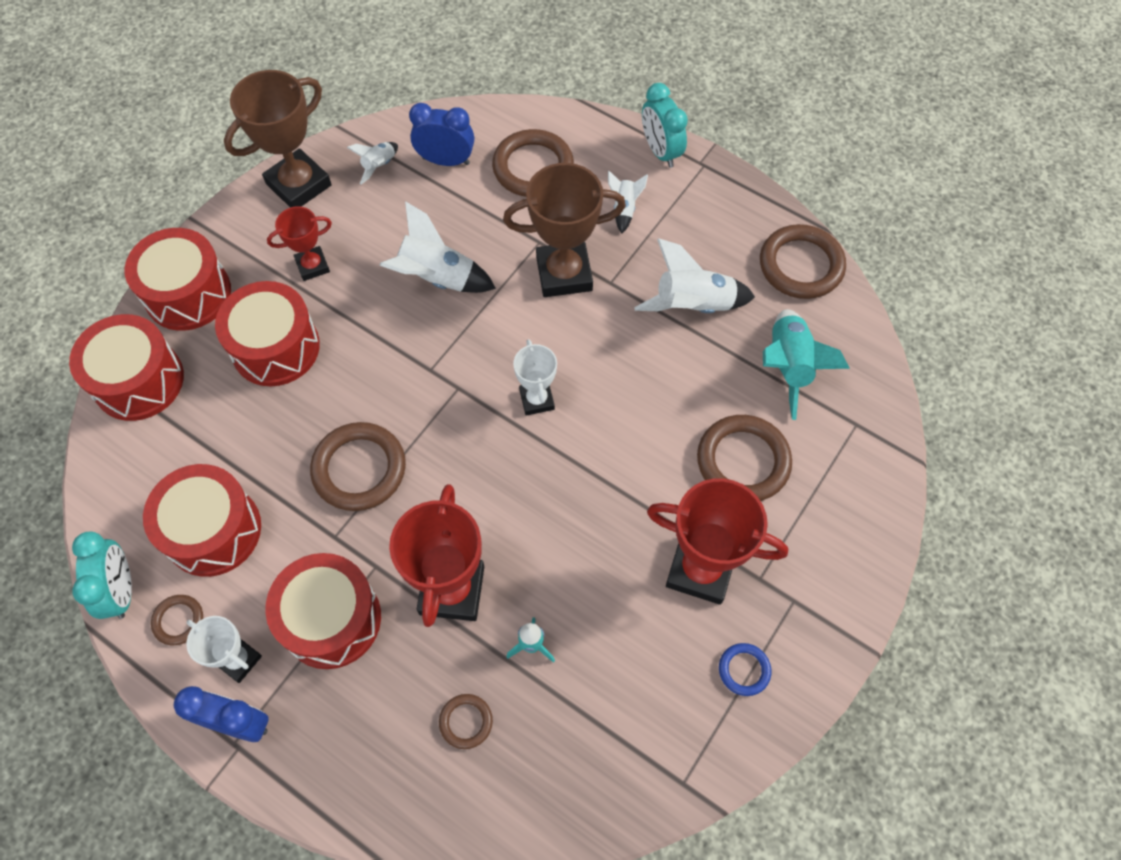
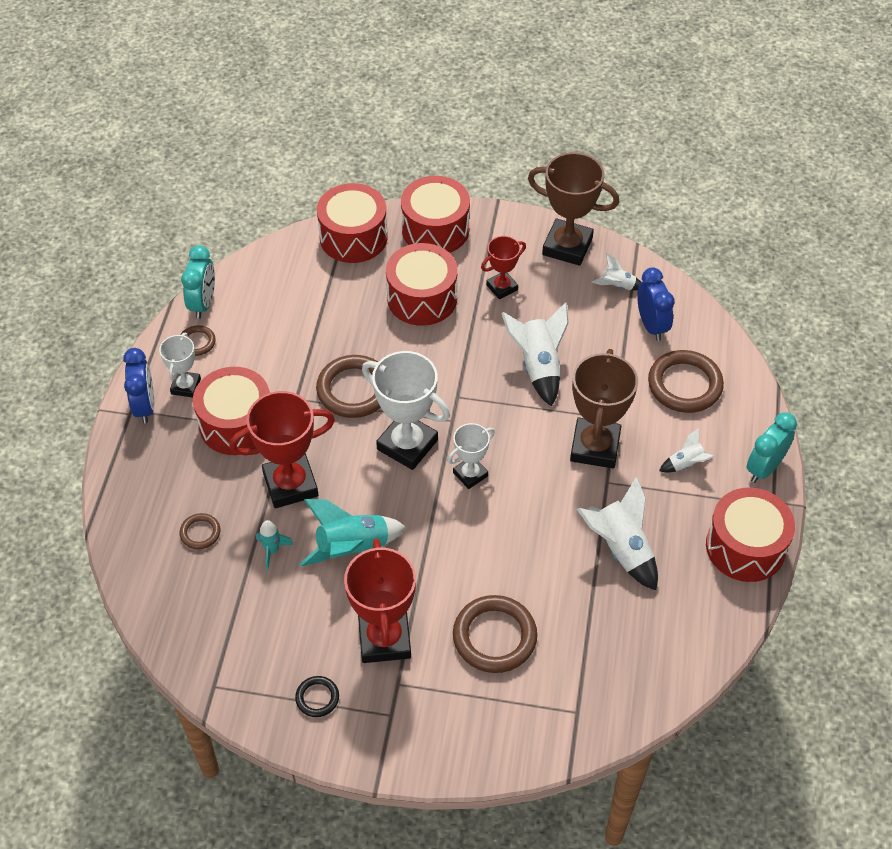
camera: 65 degrees right, 10 degrees down
turquoise clock [72,531,132,619] -> turquoise clock turned 45 degrees counterclockwise [181,245,215,319]
red drum [143,464,261,577] -> red drum moved to [706,487,795,582]
red trophy [267,206,332,281] -> red trophy turned 75 degrees counterclockwise [481,236,526,299]
brown trophy [503,163,626,297] -> brown trophy turned 45 degrees clockwise [570,349,638,468]
blue ring [719,643,771,696] -> black ring [295,676,339,717]
brown ring [760,224,846,299] -> none
turquoise rocket [763,309,850,420] -> turquoise rocket moved to [299,499,406,566]
none -> white trophy [362,351,450,470]

